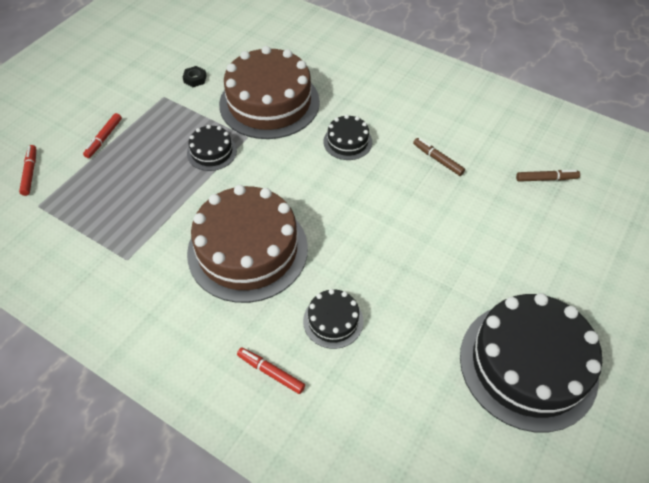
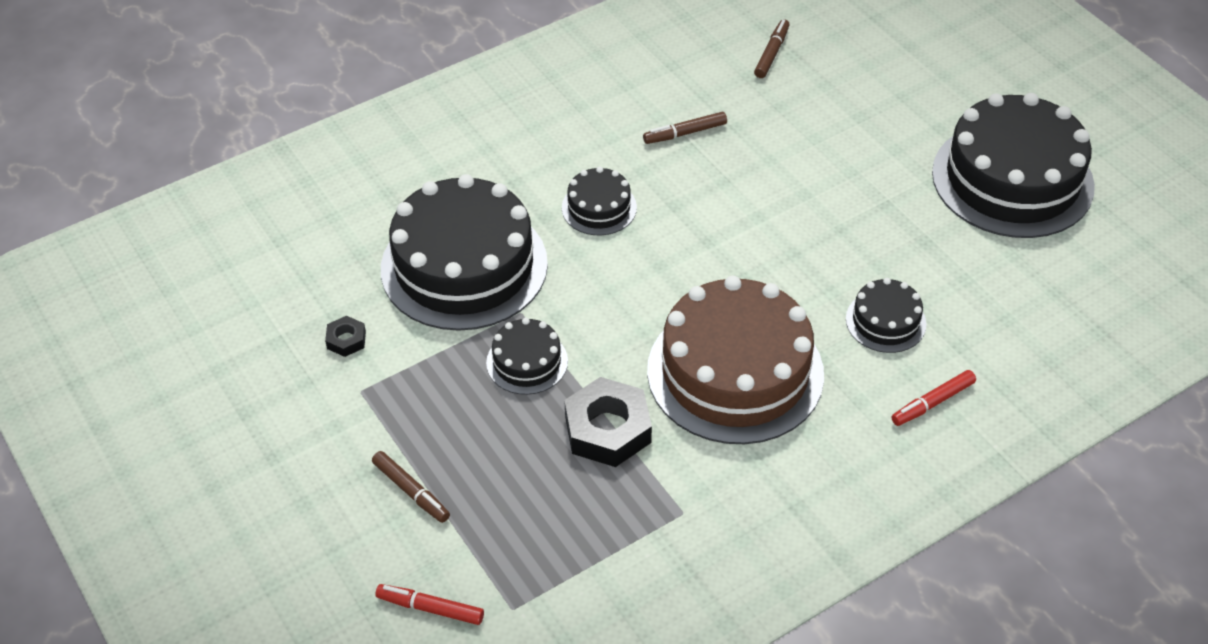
camera: 65 degrees left, 5 degrees down
red marker [83,113,122,158] -> brown marker [372,451,450,523]
brown cake [219,46,320,139] -> black cake [381,174,548,331]
none -> black nut [564,377,652,467]

